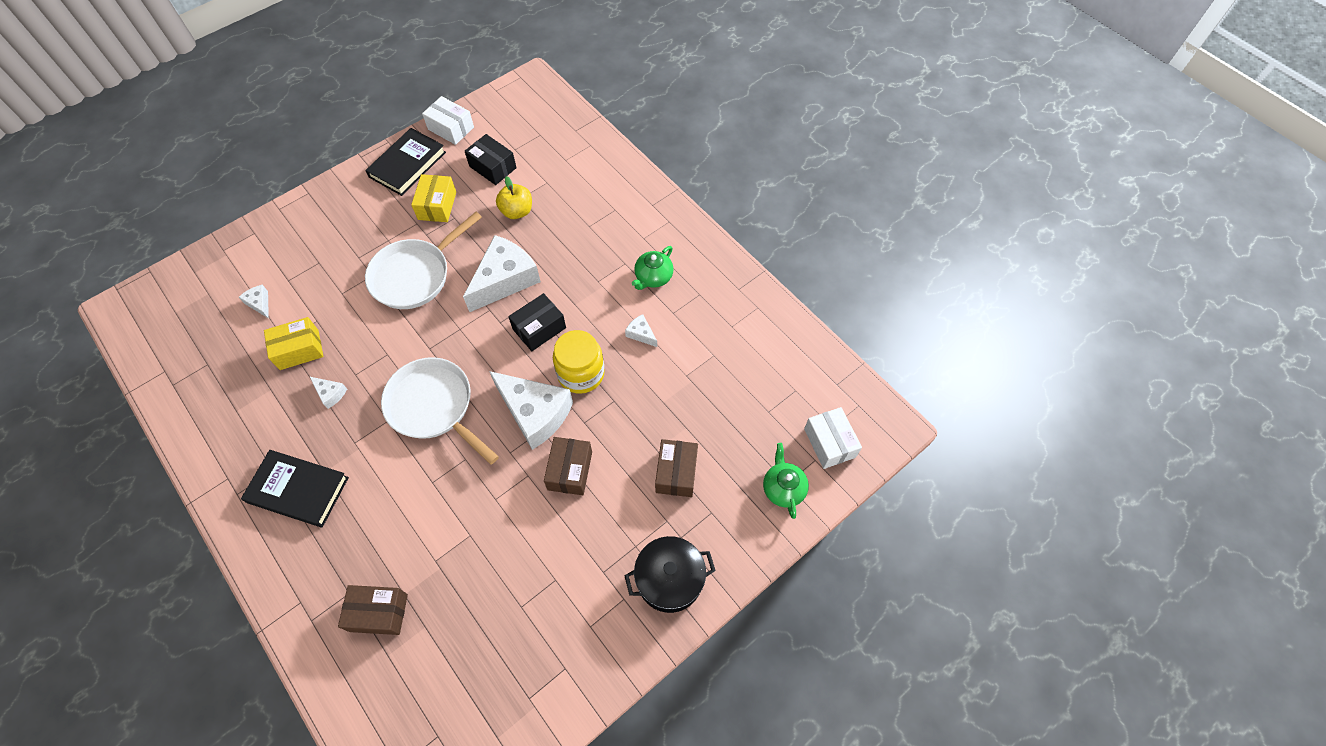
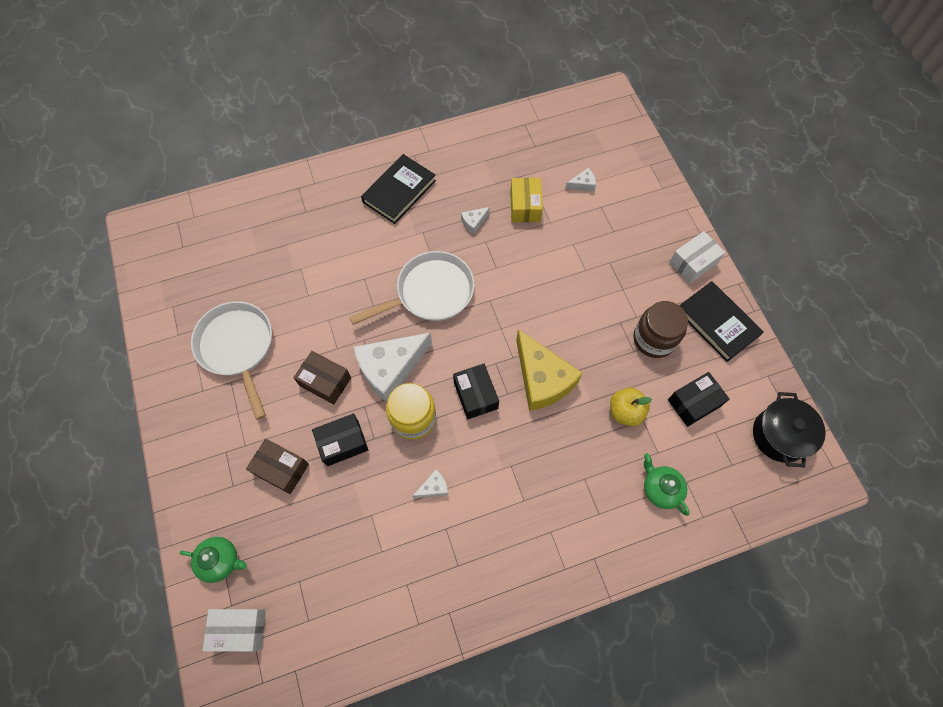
camera: 110 degrees right, 5 degrees up
brown box [338,585,408,635] -> none
white pan [365,212,482,309] -> white pan moved to [191,301,272,420]
yellow box [411,174,456,222] -> brown jar [633,301,688,358]
white box [422,96,474,145] -> white box moved to [669,231,725,284]
white cheese [463,235,541,312] -> yellow cheese [516,329,583,411]
black pot [624,536,716,613] -> black pot moved to [753,392,826,467]
green teapot [632,246,674,290] -> green teapot moved to [644,453,690,516]
none -> black box [312,414,368,466]

